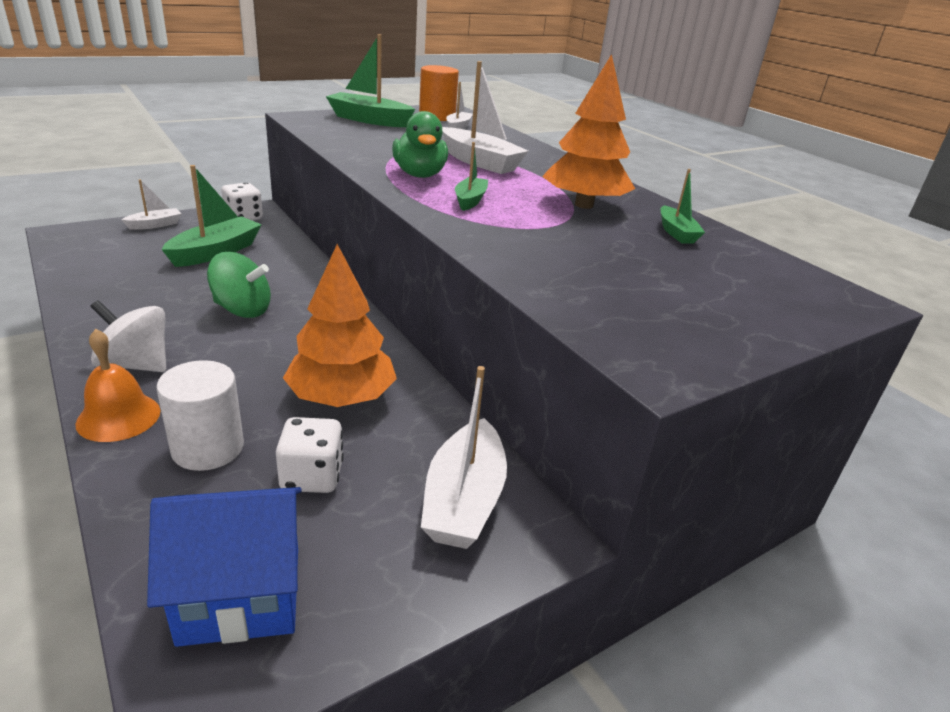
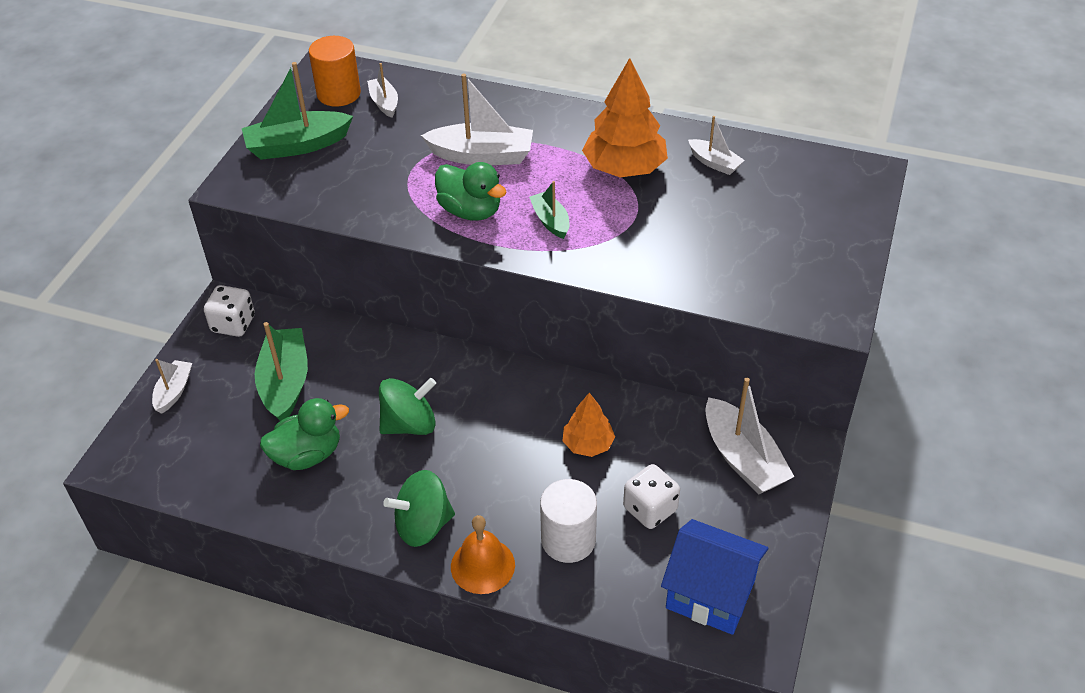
camera: 35 degrees left, 15 degrees up
white spinning top [90,300,166,372] -> green spinning top [383,470,455,547]
blue house [147,487,302,647] -> blue house turned 75 degrees clockwise [661,519,768,635]
orange tree [283,244,397,407] -> orange tree [563,393,615,457], size x0.57
green boat [661,169,705,243] -> white boat [688,116,745,175]
none -> green duck [260,398,349,470]

